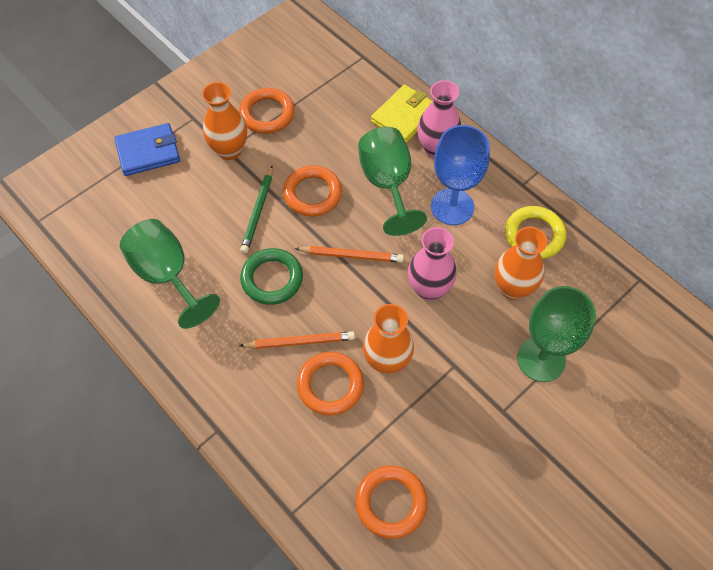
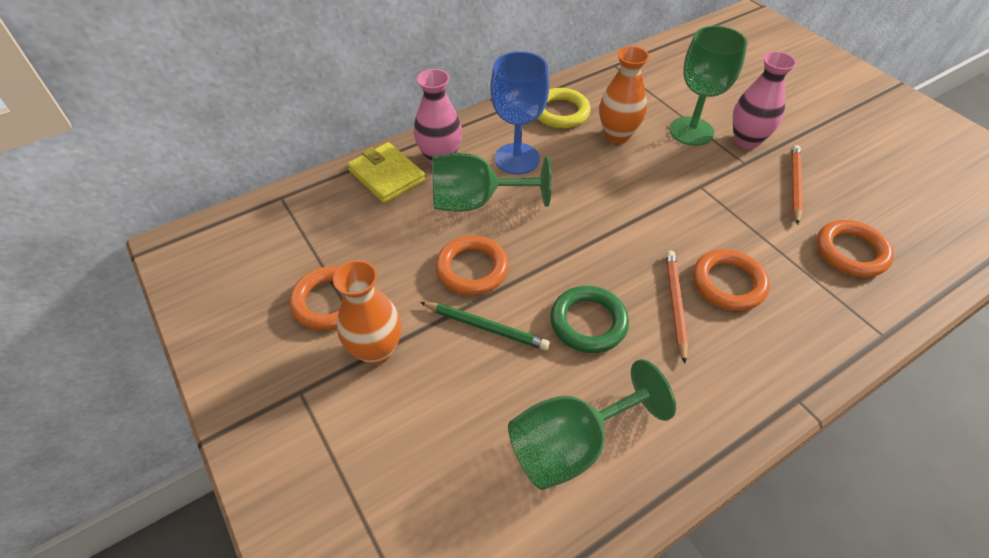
camera: 80 degrees left, 10 degrees down
blue wallet [114,123,180,176] -> none
orange pencil [295,246,404,263] -> orange pencil moved to [792,145,803,225]
orange vase [363,304,414,374] -> none
pink vase [408,227,456,301] -> pink vase moved to [733,51,797,149]

